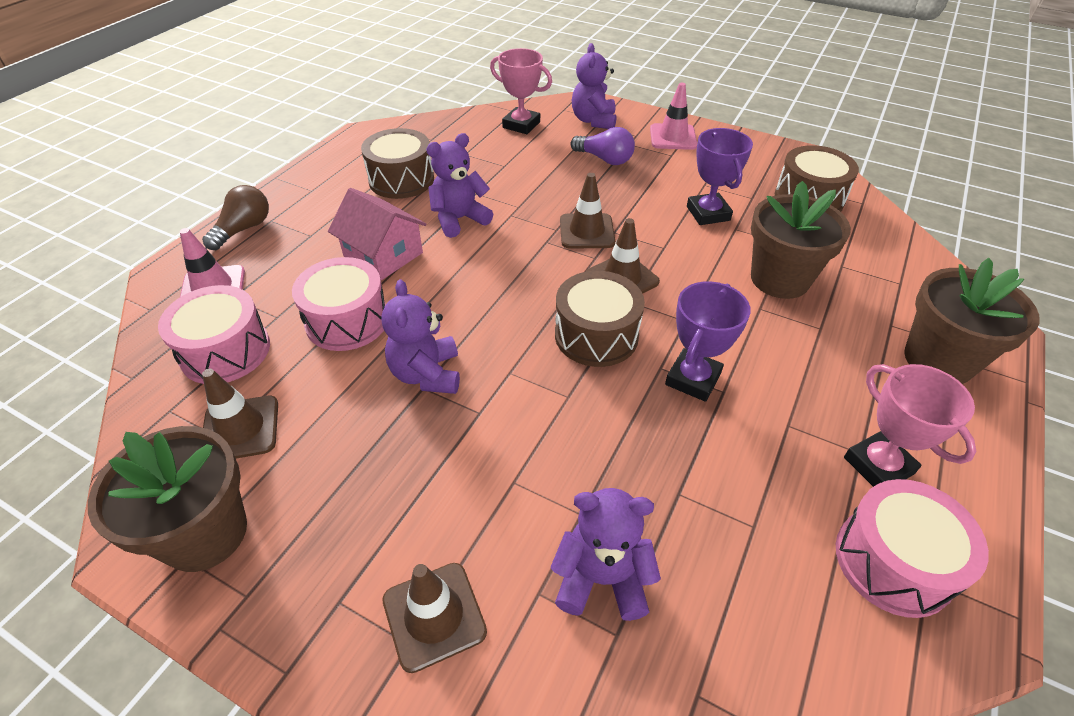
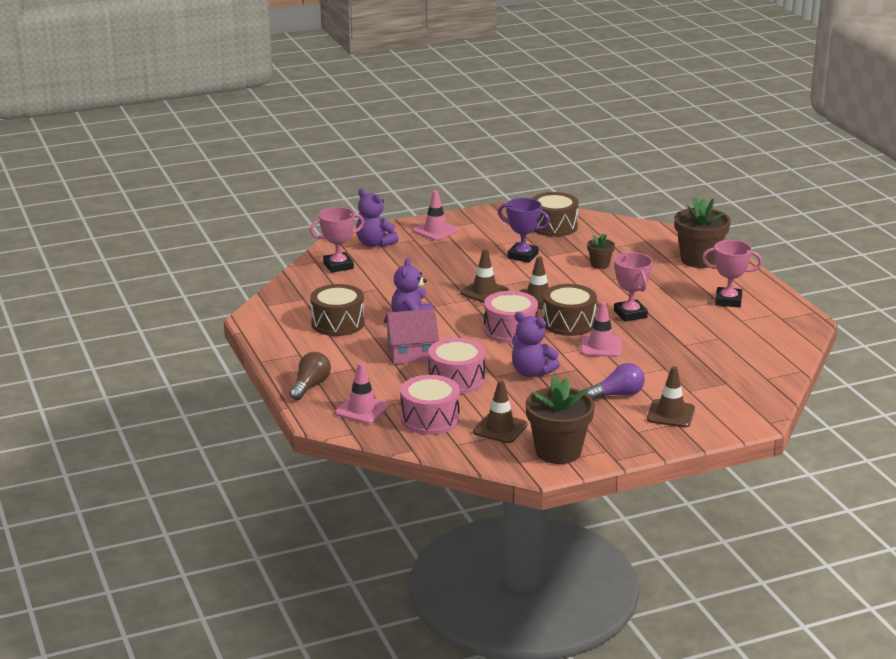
camera: 50 degrees left, 20 degrees down
brown light bulb [202,185,269,250] -> brown light bulb turned 45 degrees clockwise [289,352,331,400]
purple teddy bear [551,488,661,621] -> none
purple light bulb [570,127,635,165] -> purple light bulb moved to [586,363,645,400]
purple trophy [665,281,751,402] -> pink trophy [614,252,653,322]
brown flower pot [751,181,851,299] -> brown flower pot [587,233,615,269], size x0.50
pink drum [836,479,989,618] -> pink drum moved to [484,291,538,343]
none -> pink traffic cone [581,301,622,357]

